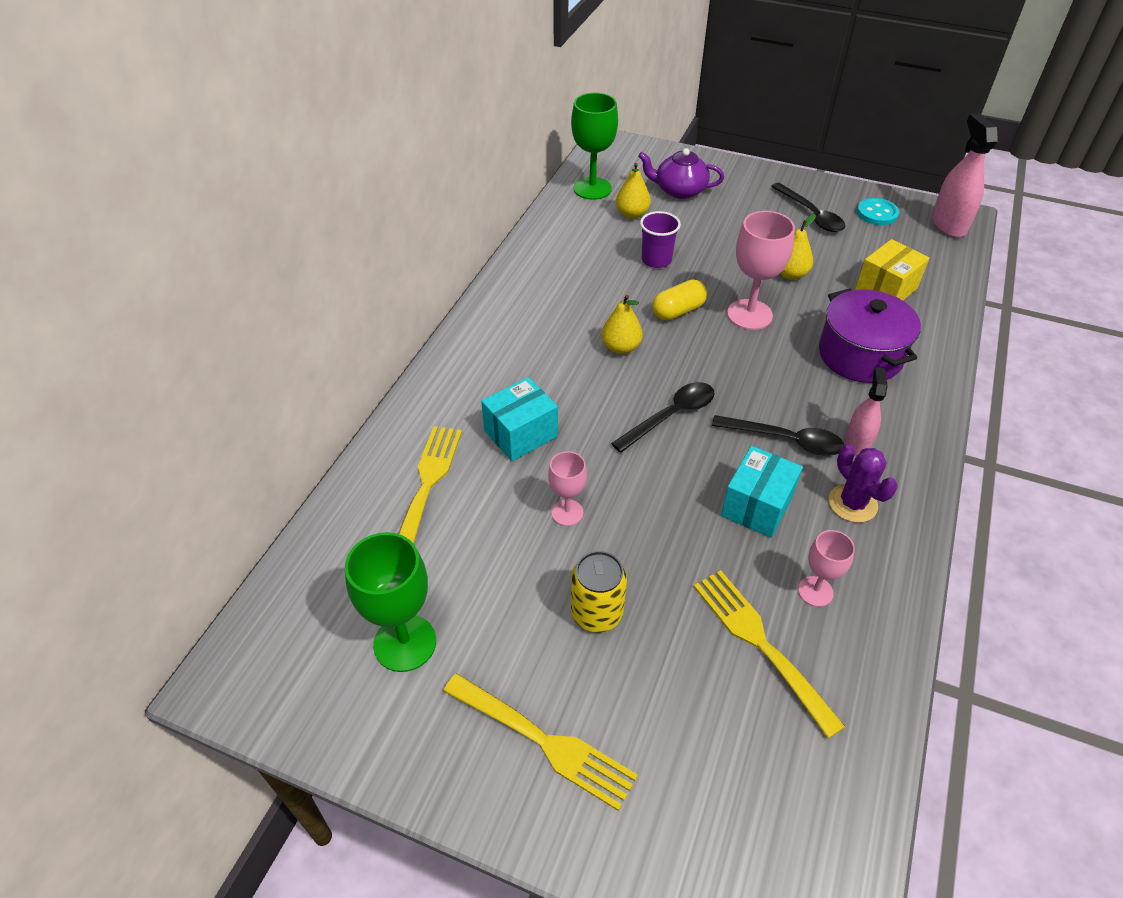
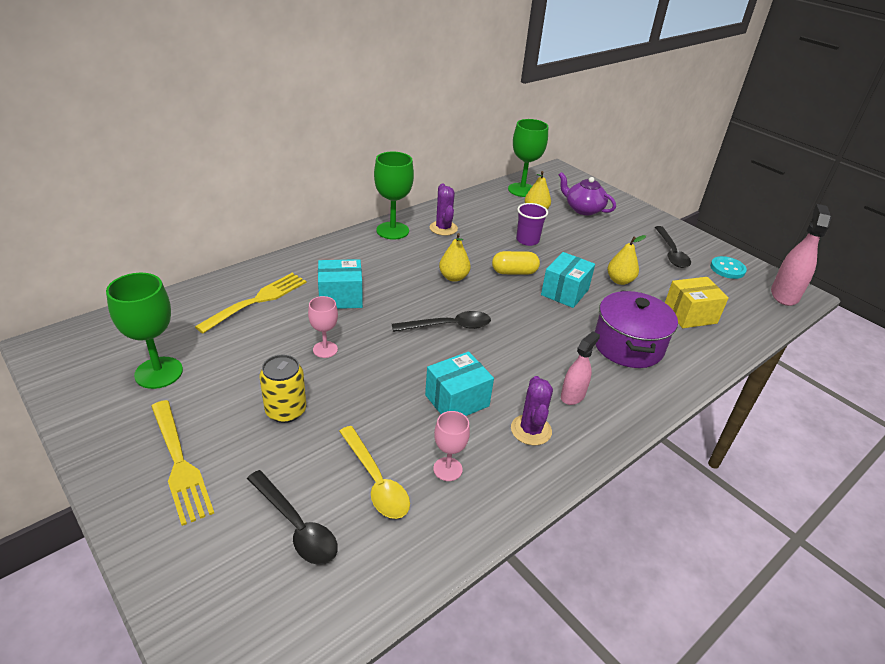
camera: 25 degrees right, 10 degrees down
yellow fork [694,570,846,738] -> yellow spoon [339,426,410,519]
black spoon [712,415,844,456] -> black spoon moved to [247,470,338,565]
pink goblet [727,211,795,330] -> turquoise box [541,252,595,308]
none -> green goblet [374,152,414,240]
none -> purple cactus [430,183,458,236]

